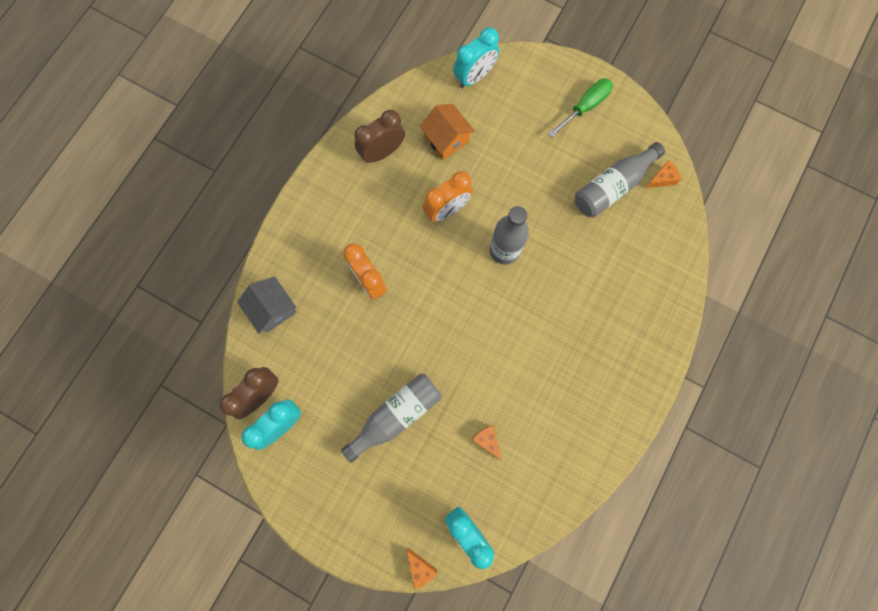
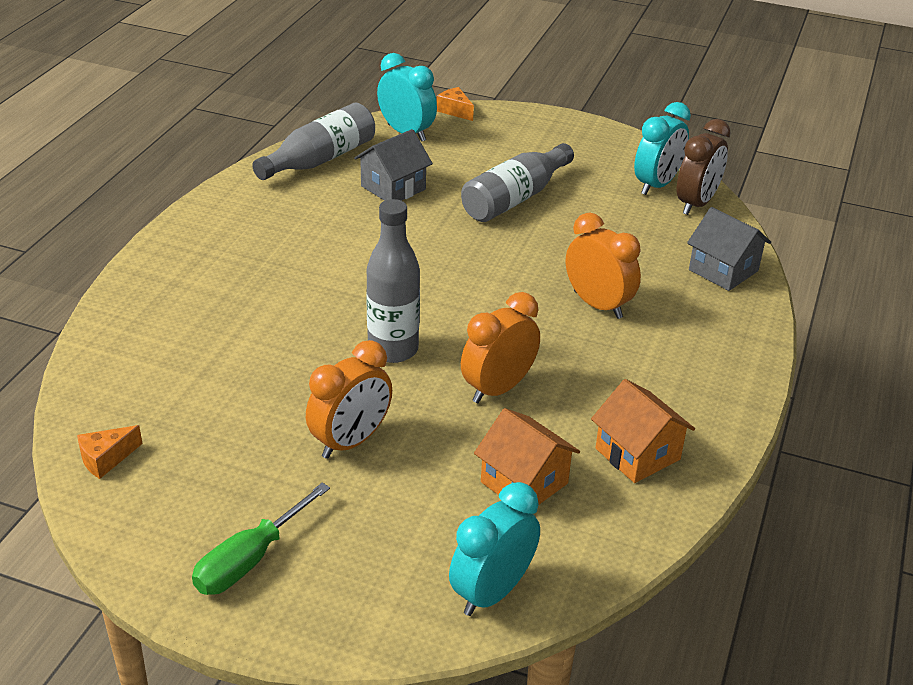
camera: 170 degrees right, 40 degrees down
brown clock [354,110,405,163] -> orange house [591,379,695,483]
orange cheese [471,425,502,461] -> grey house [354,129,433,201]
grey bottle [575,142,665,218] -> grey bottle moved to [252,103,375,180]
none -> orange clock [306,340,392,459]

